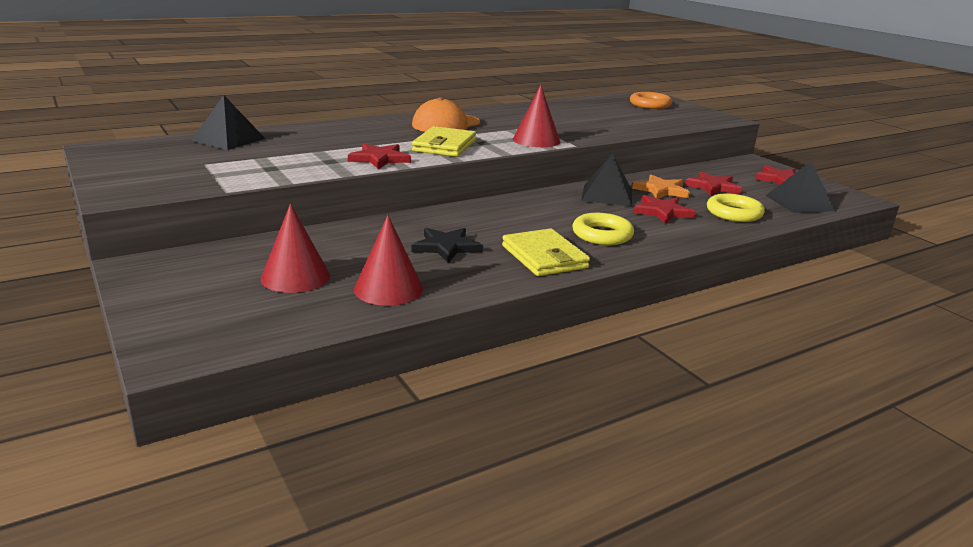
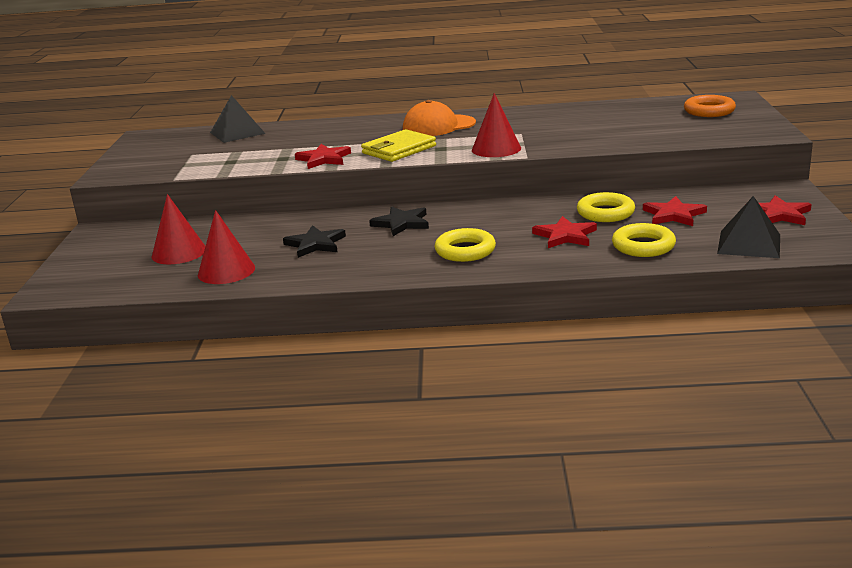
camera: 35 degrees right, 0 degrees up
yellow wallet [502,228,590,276] -> none
black pyramid [581,153,632,207] -> none
orange star [632,175,690,199] -> yellow ring [577,192,635,222]
none -> black star [369,206,429,236]

